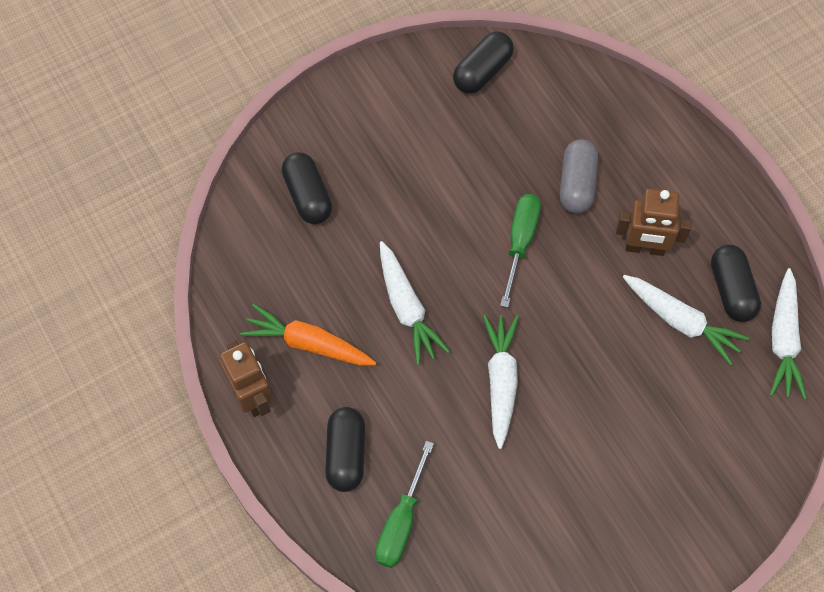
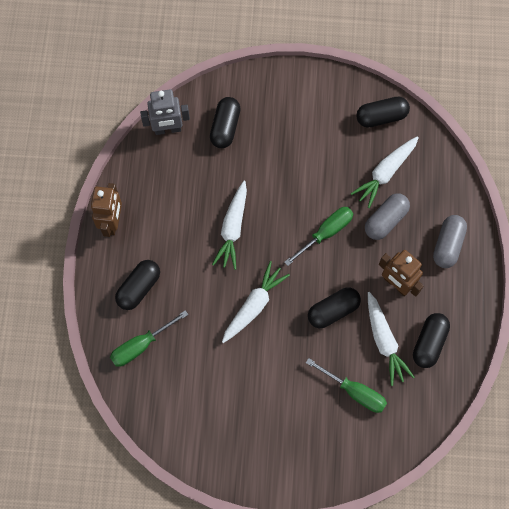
camera: 35 degrees right, 5 degrees up
orange carrot [240,304,376,366] -> none
white carrot [770,268,807,399] -> white carrot moved to [351,136,419,208]
none -> grey robot [140,89,190,135]
none -> green screwdriver [306,358,387,413]
none -> black capsule [308,287,361,328]
none -> grey capsule [433,215,467,268]

